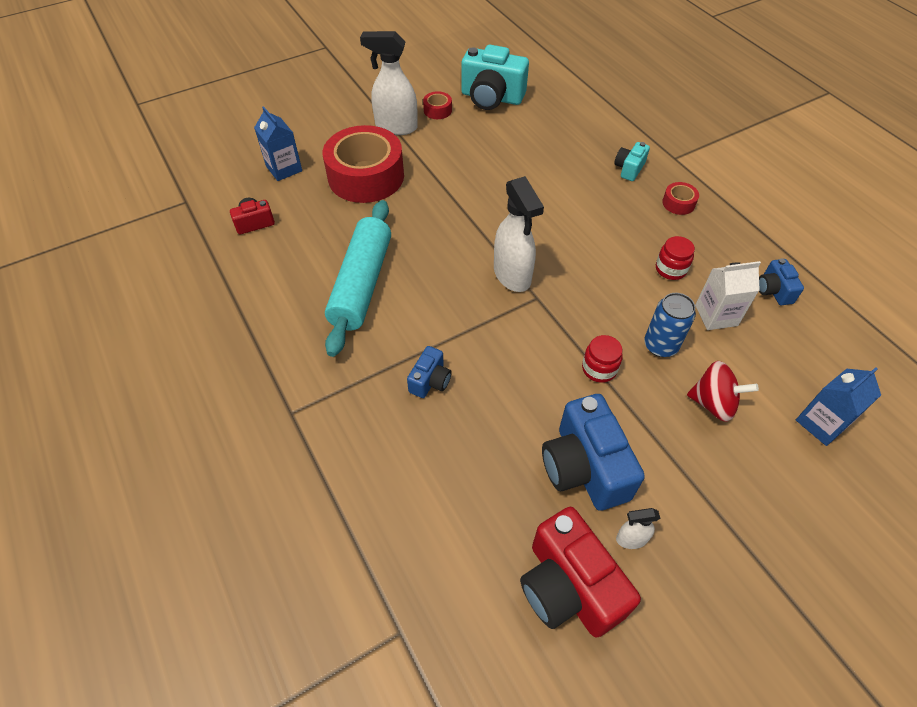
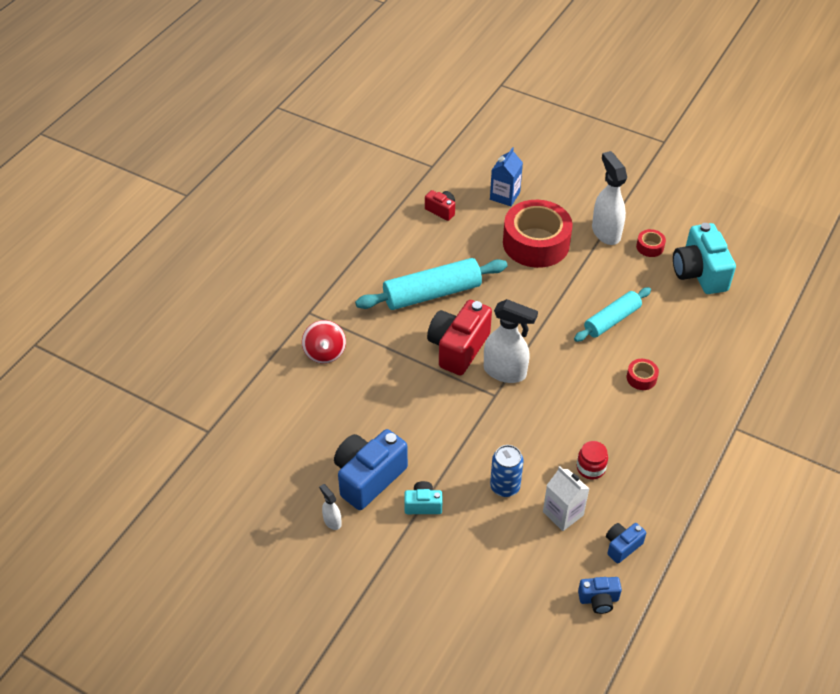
camera: 60 degrees right, 5 degrees down
blue camera [407,346,452,398] -> blue camera moved to [578,577,622,614]
white spray bottle [494,176,544,292] -> white spray bottle turned 105 degrees counterclockwise [484,299,538,383]
red camera [520,507,641,637] -> red camera moved to [427,300,492,376]
red jar [582,335,623,383] -> none
turquoise camera [614,142,650,181] -> turquoise camera moved to [404,481,442,514]
red tape [662,182,699,215] -> red tape moved to [627,359,659,390]
red spinning top [687,361,759,422] -> red spinning top moved to [302,320,346,364]
blue carton [796,367,881,446] -> none
none -> turquoise rolling pin [574,287,651,342]

